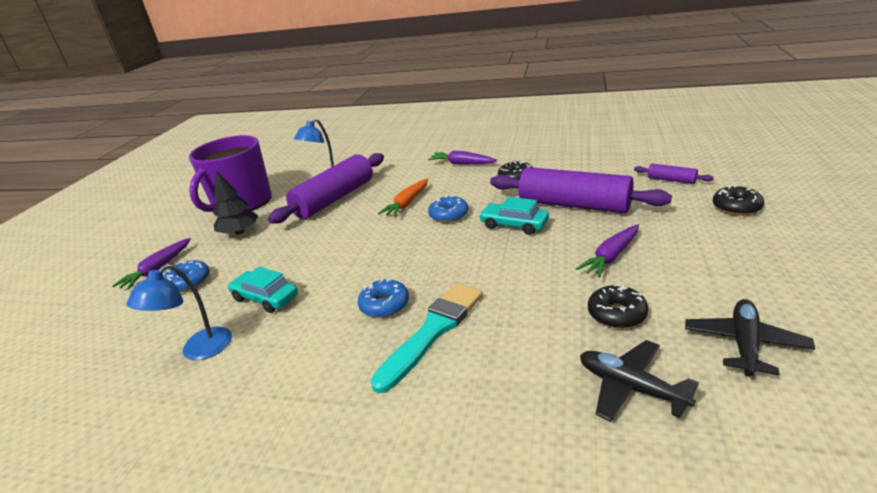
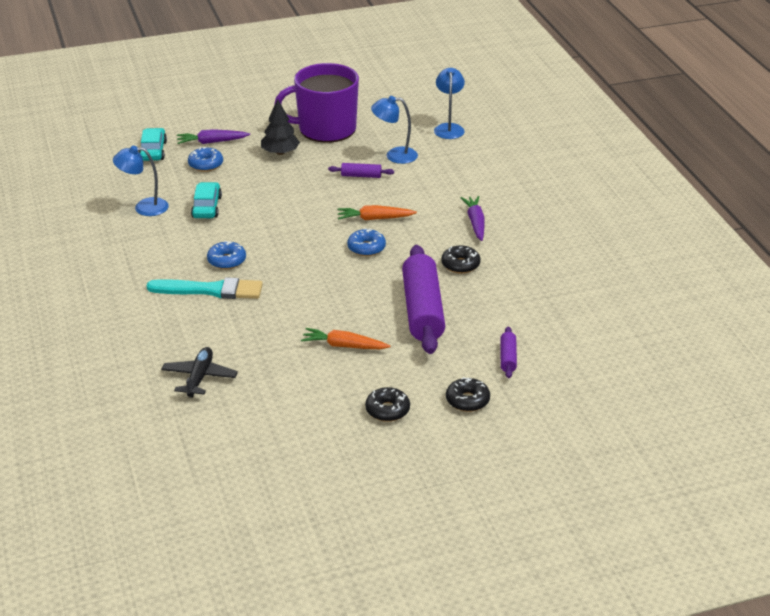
camera: 55 degrees right, 5 degrees up
purple rolling pin [268,153,384,224] -> purple rolling pin [328,163,394,178], size x0.43
turquoise car [479,197,549,235] -> turquoise car moved to [139,128,167,161]
purple carrot [576,224,639,278] -> orange carrot [301,328,391,349]
black donut [588,284,648,329] -> black donut moved to [365,387,410,422]
black plane [685,299,815,377] -> none
none -> blue lamp [434,68,465,139]

